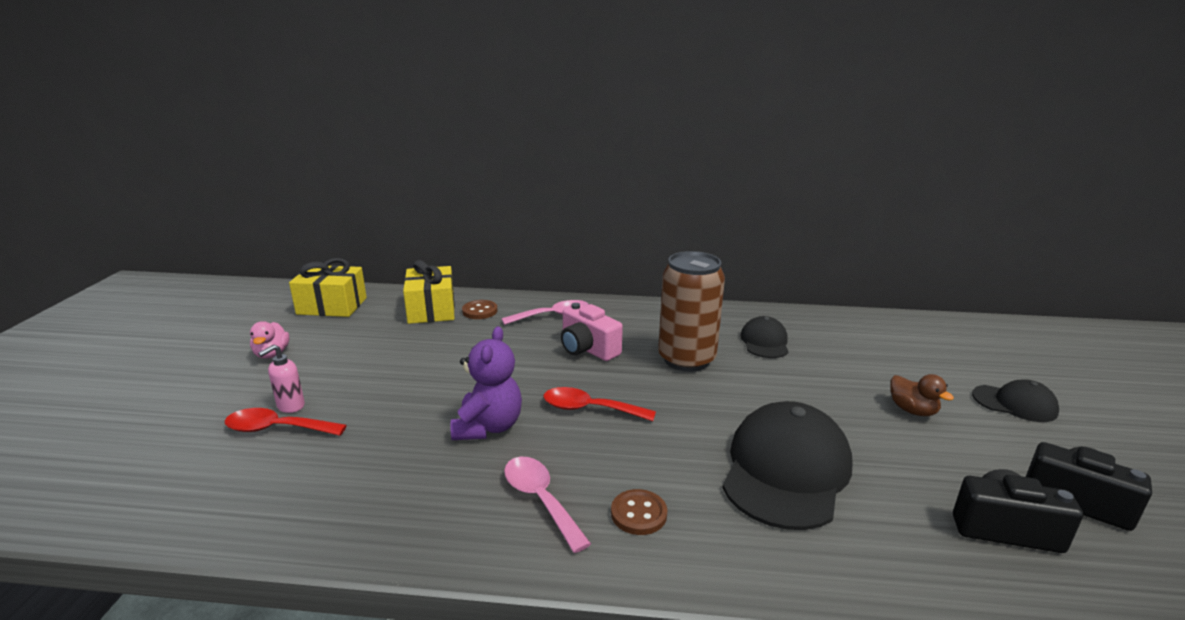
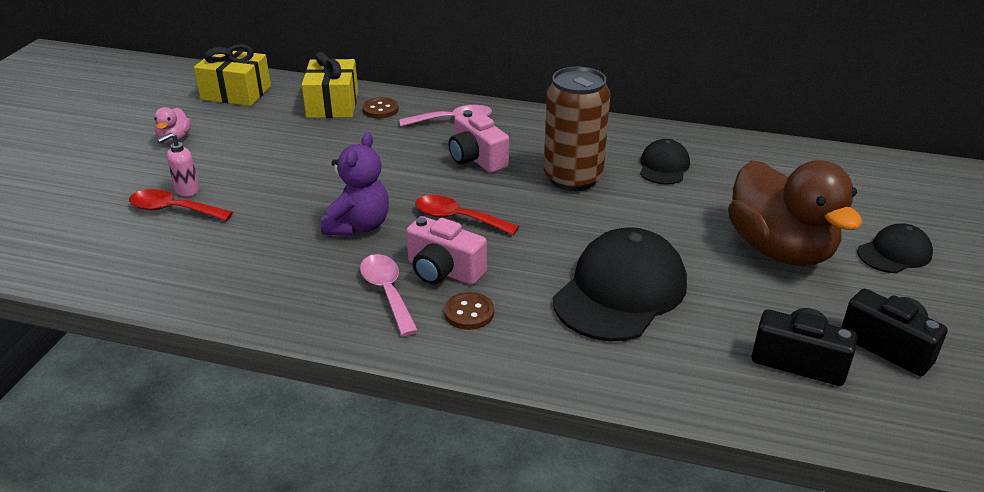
camera: 10 degrees right, 10 degrees up
brown duck [890,374,954,416] -> brown duck [728,160,862,266], size x2.41
black cap [972,379,1059,422] -> black cap turned 60 degrees counterclockwise [857,223,933,273]
none -> pink camera [406,216,487,285]

